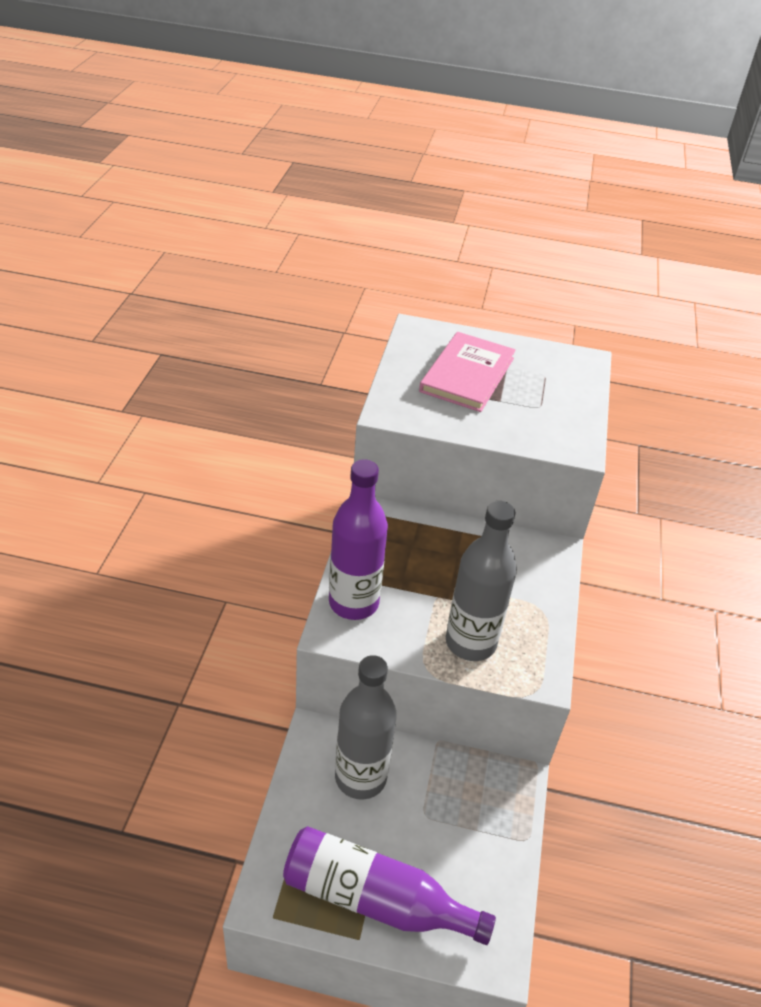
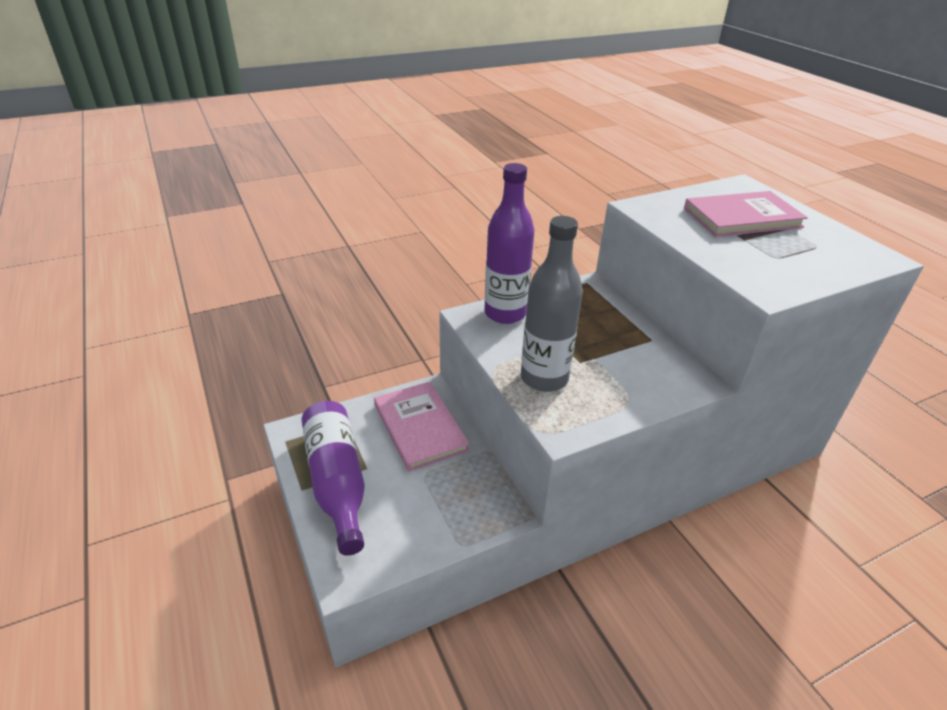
camera: 55 degrees right, 5 degrees down
grey bottle [335,655,397,800] -> pink book [374,382,469,472]

